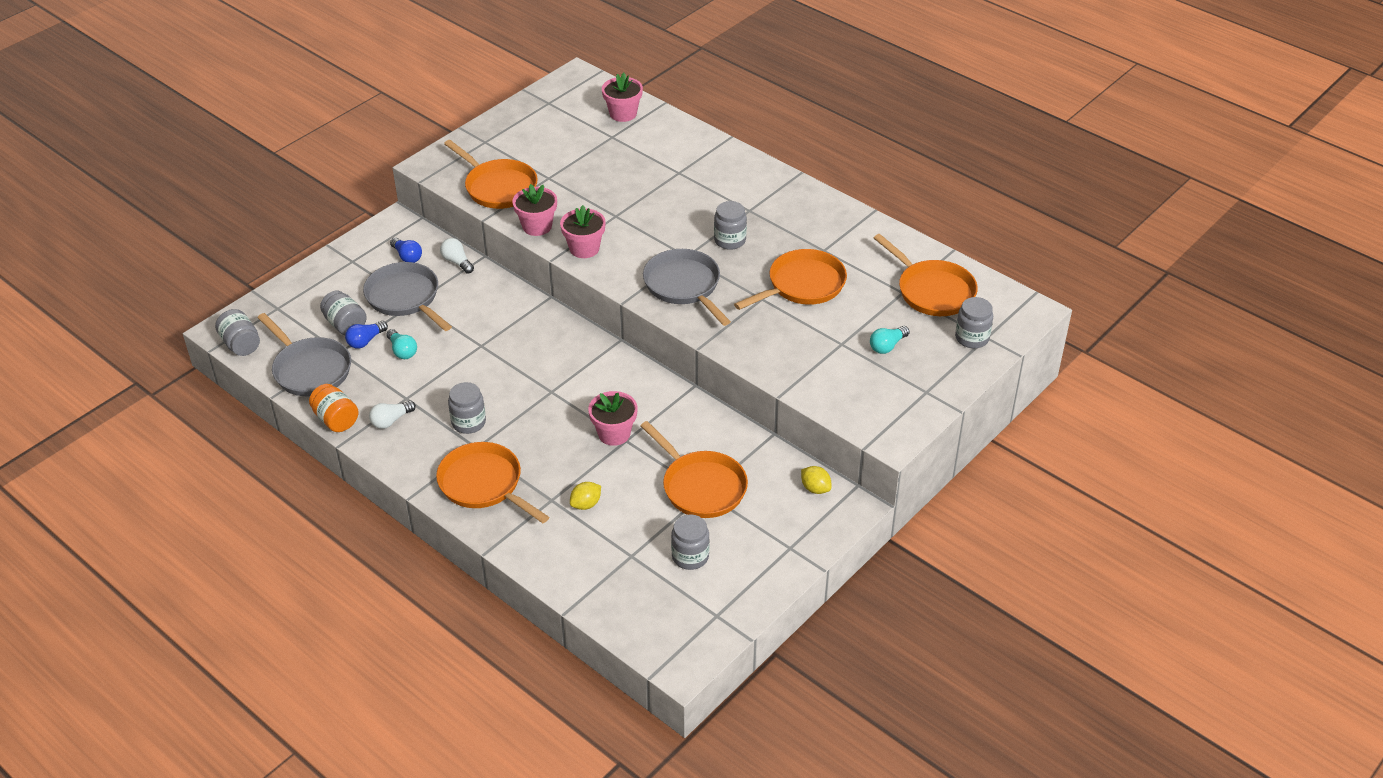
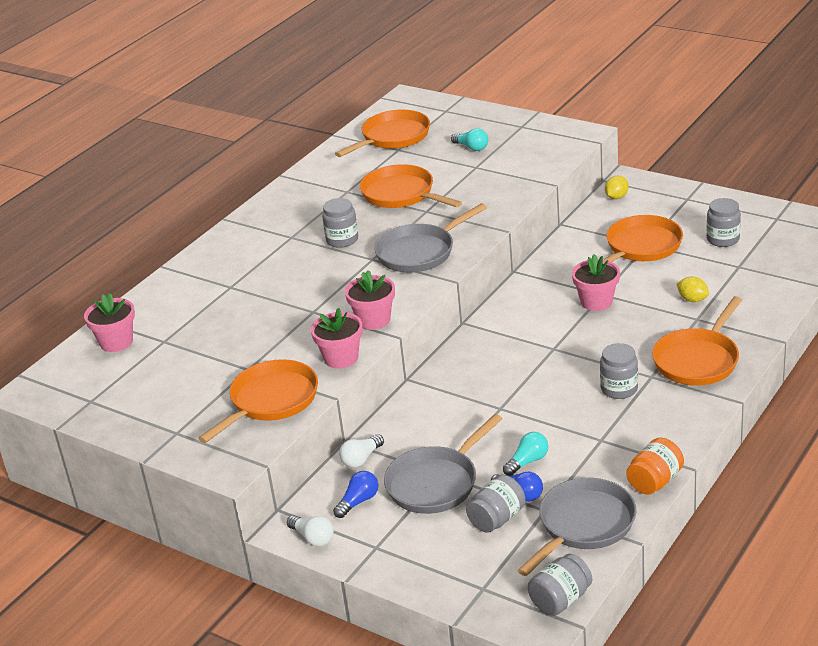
camera: 95 degrees left, 10 degrees down
white light bulb [369,401,416,429] -> white light bulb moved to [287,515,334,547]
grey jar [955,297,993,348] -> none

